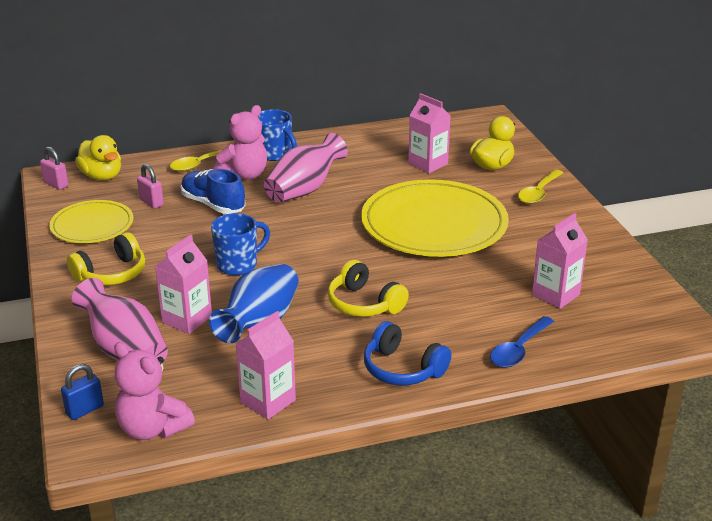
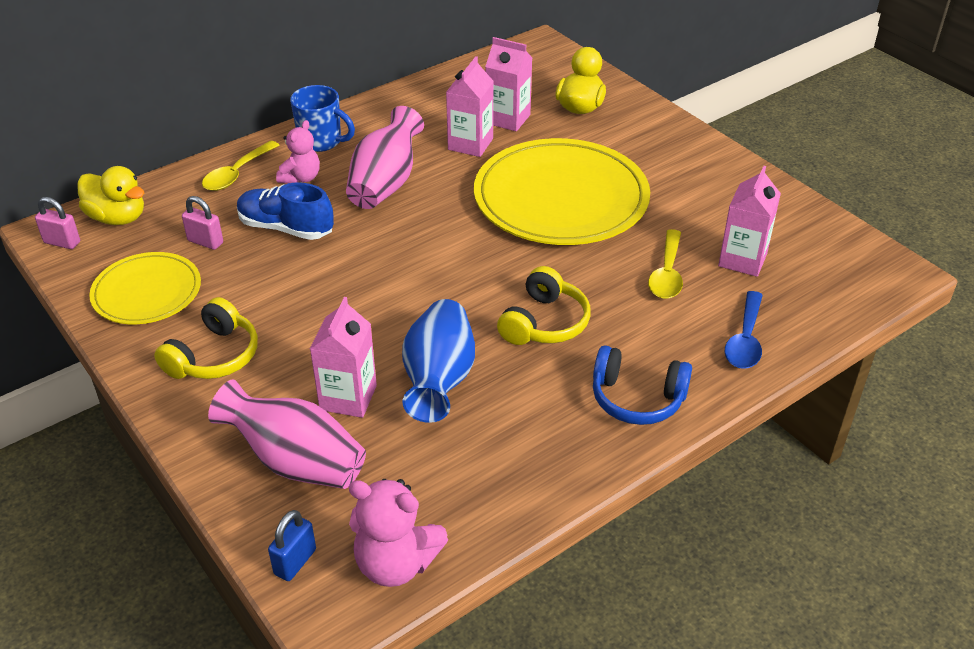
camera: 20 degrees left, 10 degrees up
blue mug [211,213,270,275] -> none
pink teddy bear [214,105,267,180] -> pink teddy bear [276,120,320,184], size x0.67
pink carton [235,311,296,419] -> pink carton moved to [446,56,494,157]
yellow headphones [328,260,409,317] -> yellow headphones turned 90 degrees counterclockwise [497,266,591,345]
yellow spoon [518,169,563,204] -> yellow spoon moved to [648,229,683,299]

